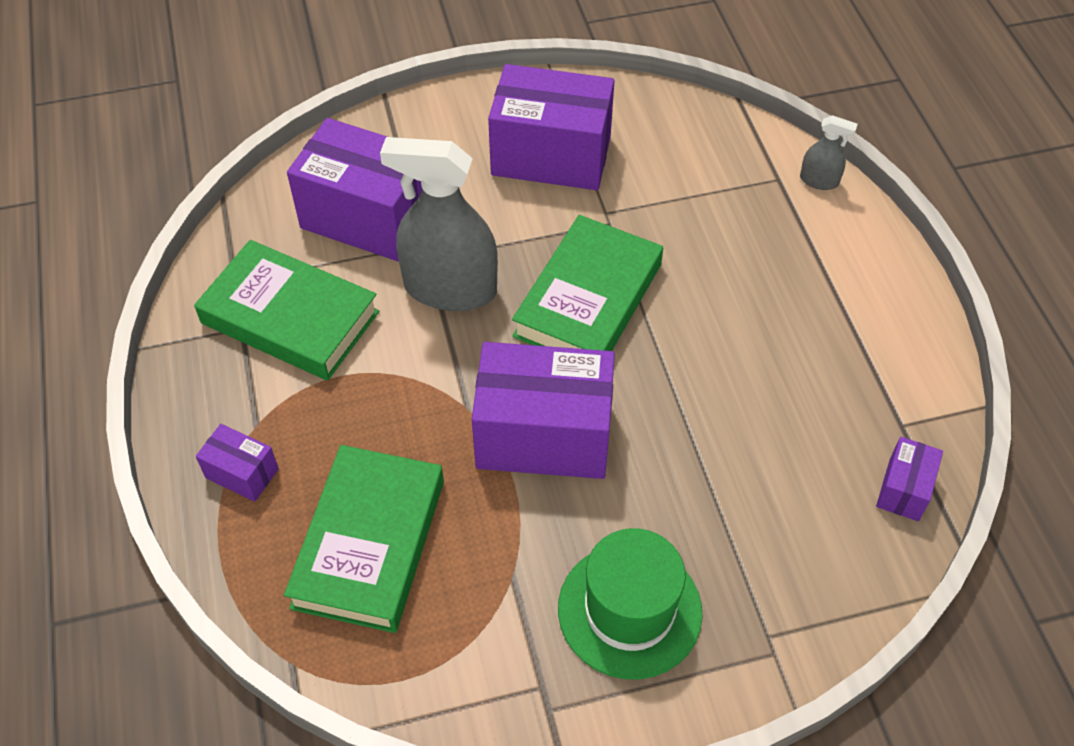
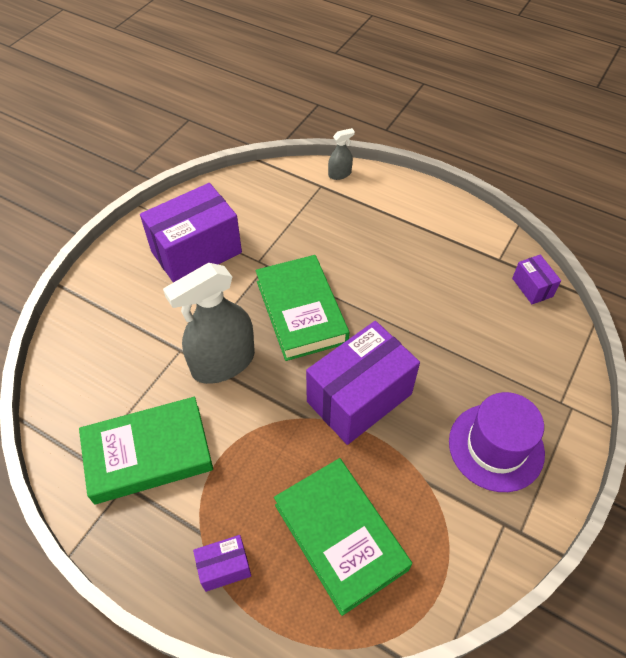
camera: 45 degrees left, 0 degrees up
purple box [287,118,422,262] -> none
green hat [558,528,703,680] -> purple hat [449,392,545,492]

